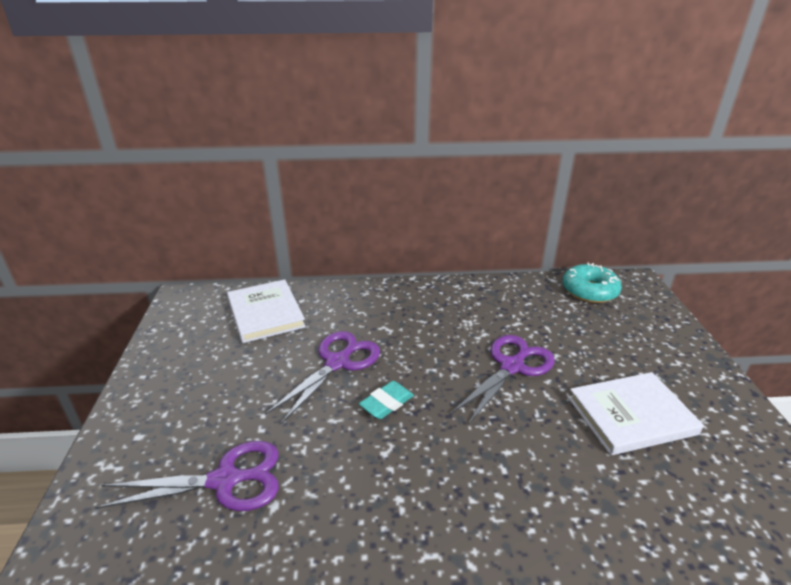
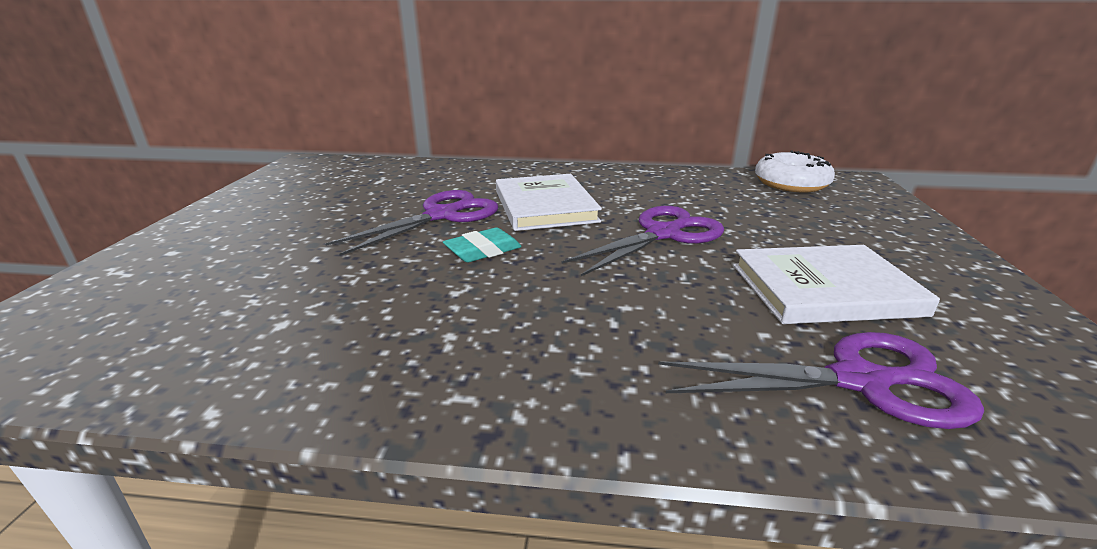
camera: 10 degrees right, 5 degrees down
purple scissors [95,441,279,511] -> purple scissors moved to [658,332,984,429]
white book [227,279,306,343] -> white book moved to [496,174,602,231]
turquoise donut [562,263,622,303] -> white donut [755,151,835,192]

